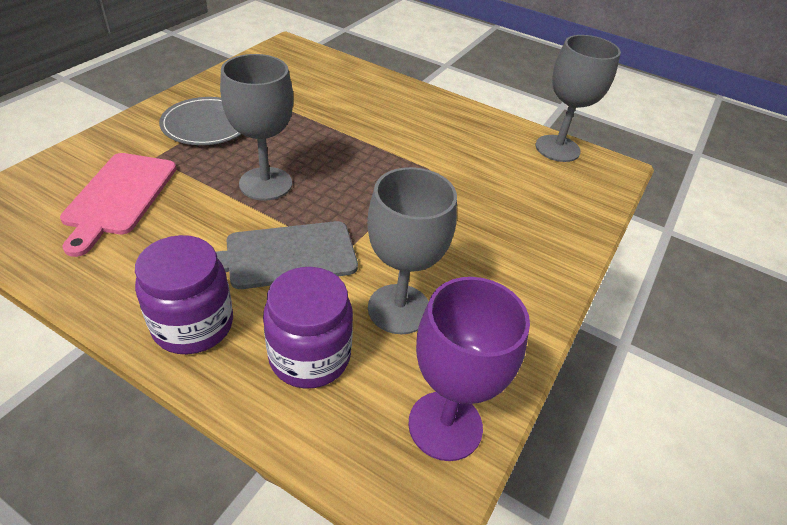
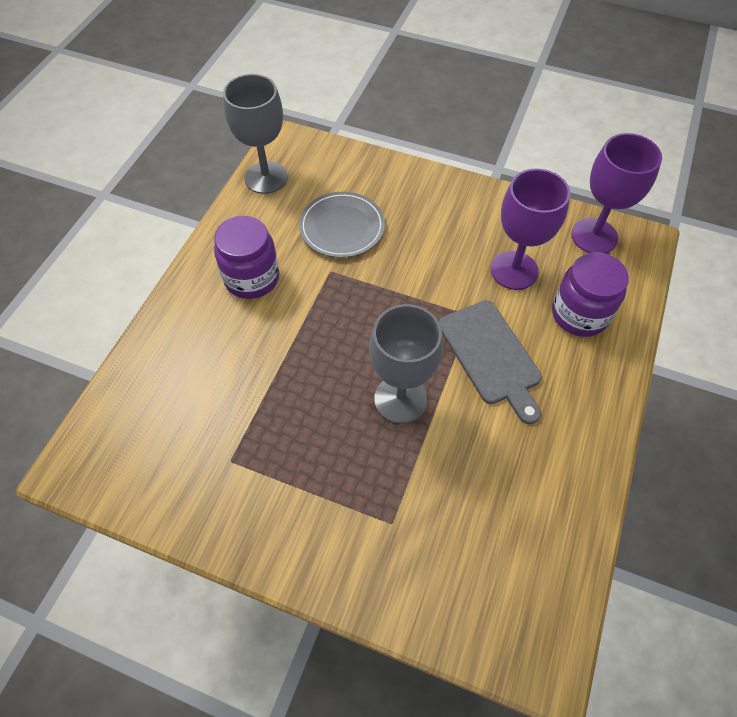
camera: 95 degrees left, 15 degrees up
pink cutting board [60,153,176,257] -> none
purple jar [135,235,233,354] -> purple jar moved to [214,216,279,299]
grey plate [159,97,242,145] -> grey plate moved to [299,192,385,258]
grey goblet [367,167,457,334] -> purple goblet [491,168,570,290]

